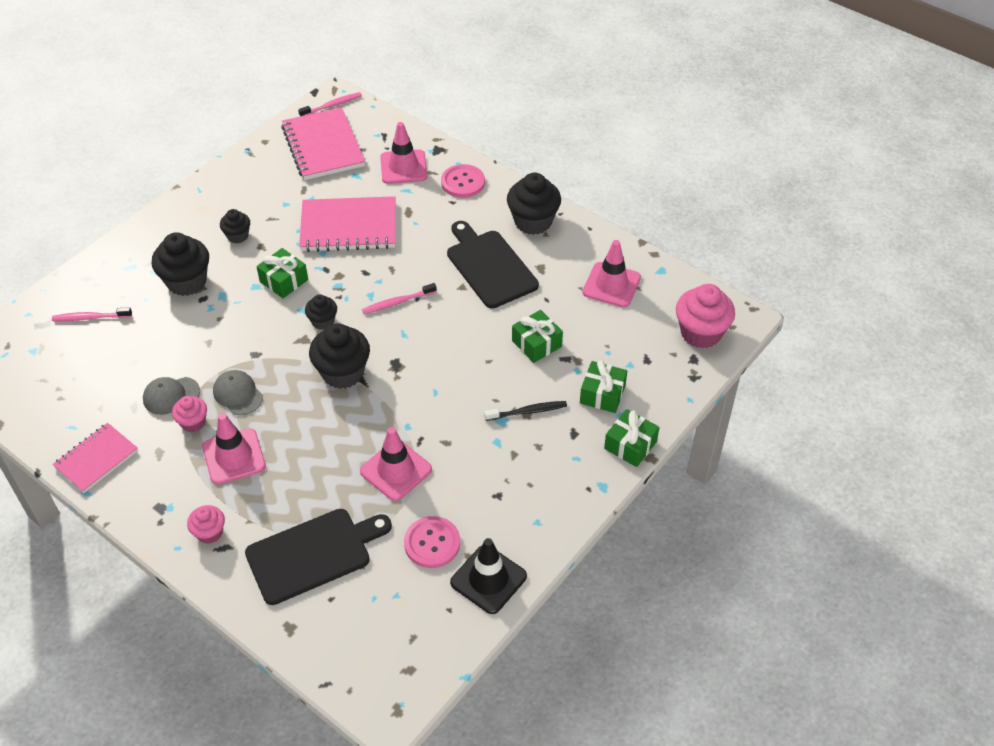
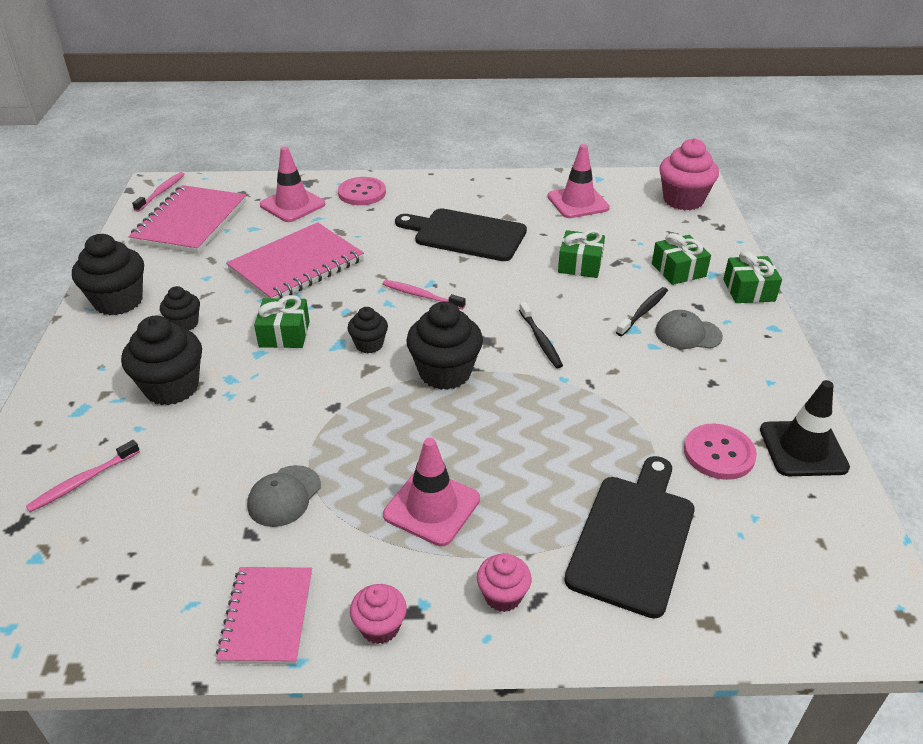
camera: 40 degrees left, 10 degrees down
pink cupcake [172,396,207,432] -> pink cupcake moved to [350,584,407,644]
grey cap [213,370,263,415] -> grey cap moved to [655,310,723,349]
pink notebook [281,107,365,180] -> pink notebook turned 75 degrees clockwise [128,185,246,254]
pink traffic cone [360,427,432,501] -> none
pink toothbrush [362,283,437,314] -> pink toothbrush turned 90 degrees clockwise [383,280,465,310]
black cupcake [507,173,561,235] -> black cupcake moved to [72,234,144,316]
none -> black toothbrush [519,302,563,368]

